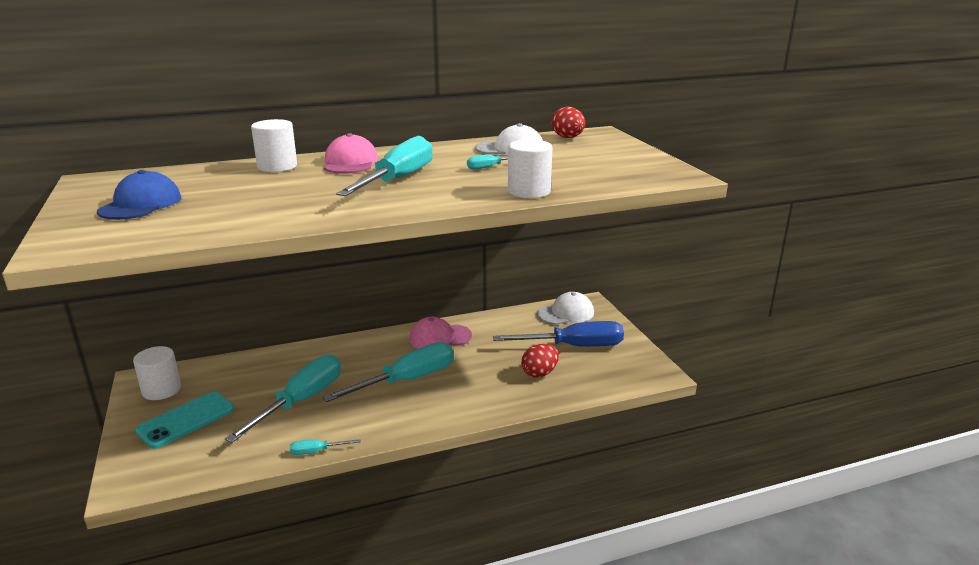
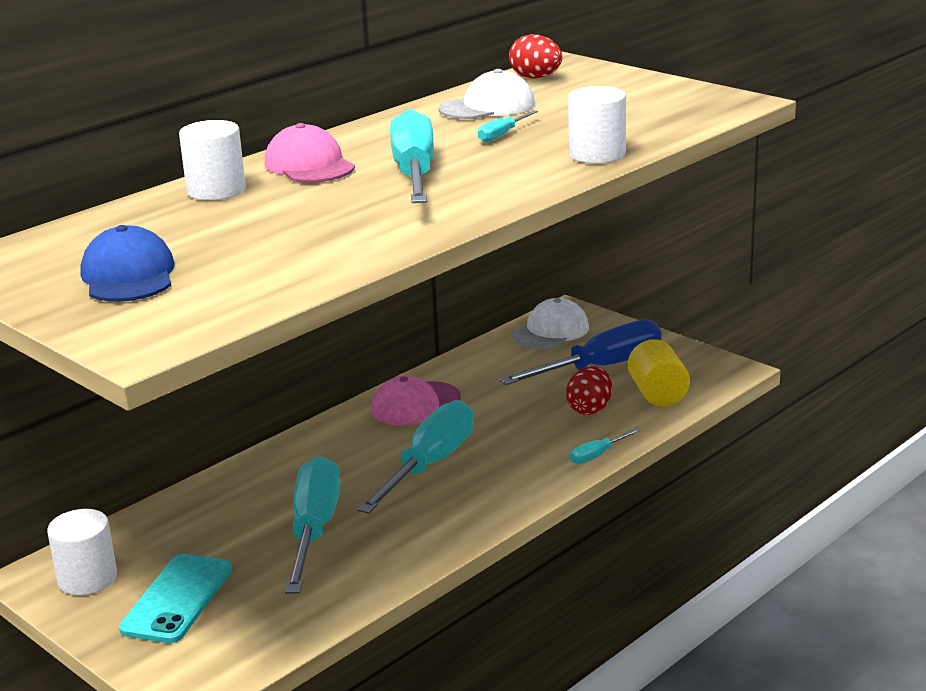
camera: 25 degrees left, 0 degrees up
turquoise screwdriver [290,439,361,455] -> turquoise screwdriver moved to [570,428,641,464]
none -> yellow cylinder [628,339,690,406]

